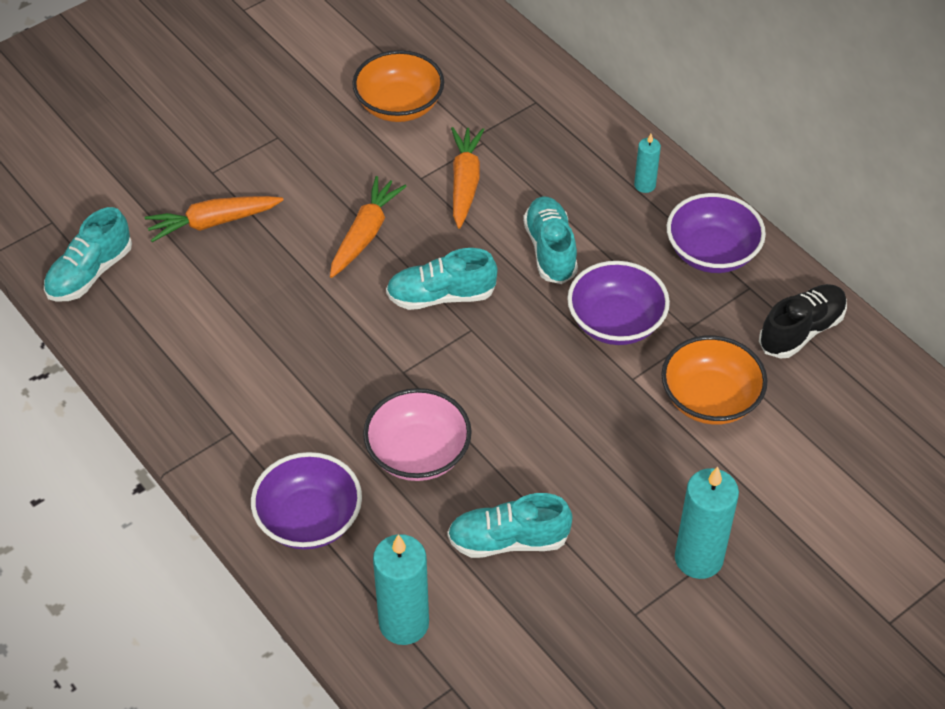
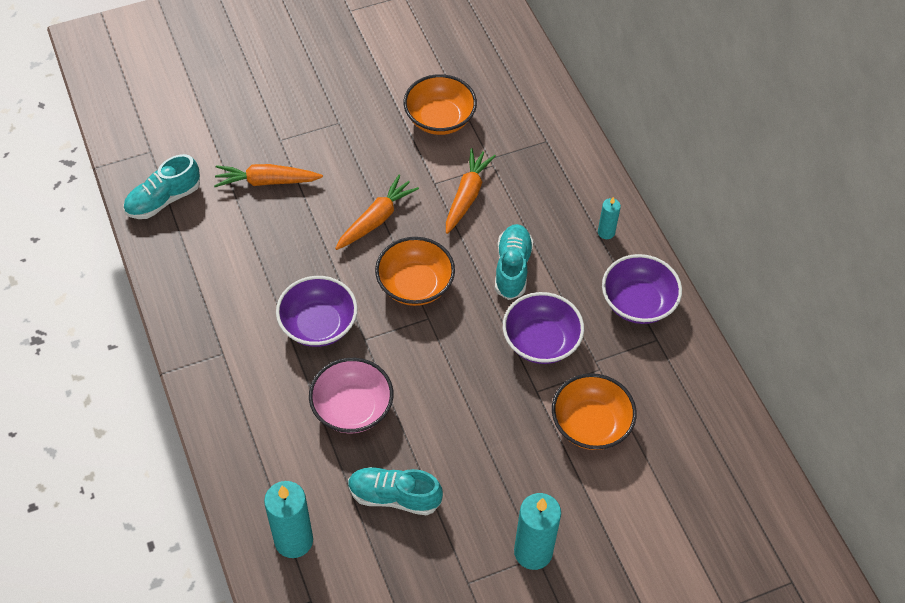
camera: 15 degrees right, 5 degrees up
purple bowl [251,452,362,550] -> purple bowl moved to [276,276,358,347]
turquoise shoe [386,248,498,310] -> orange bowl [375,237,455,306]
black shoe [759,284,847,358] -> none

